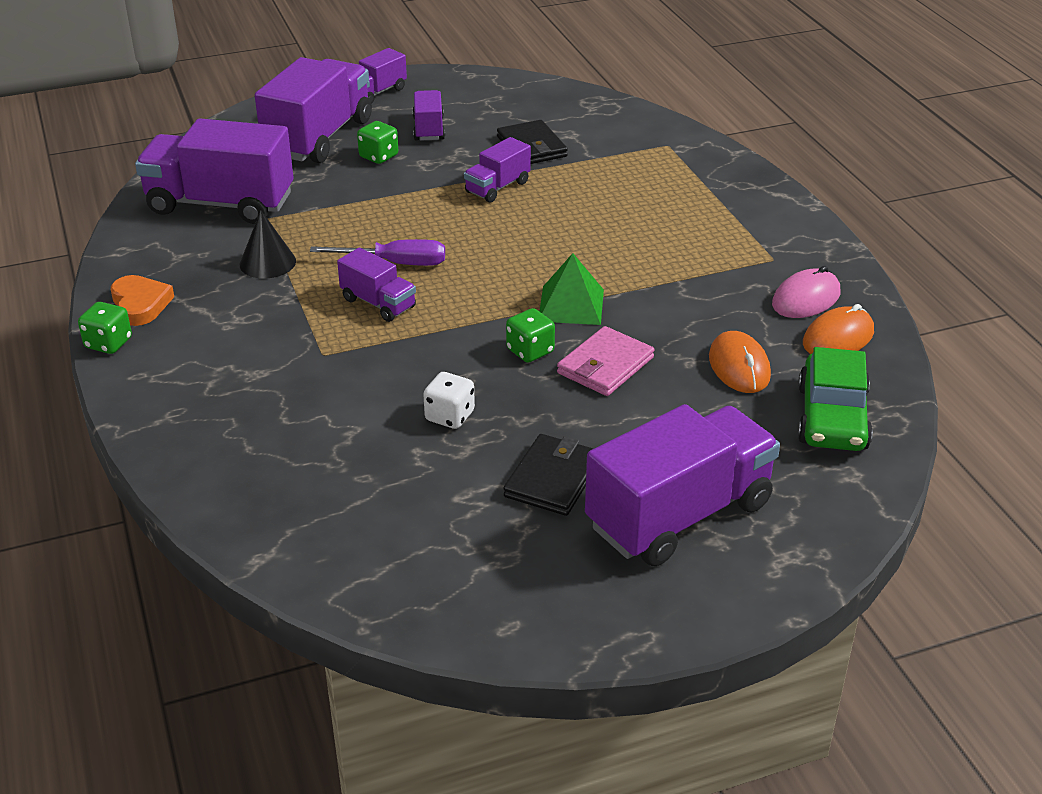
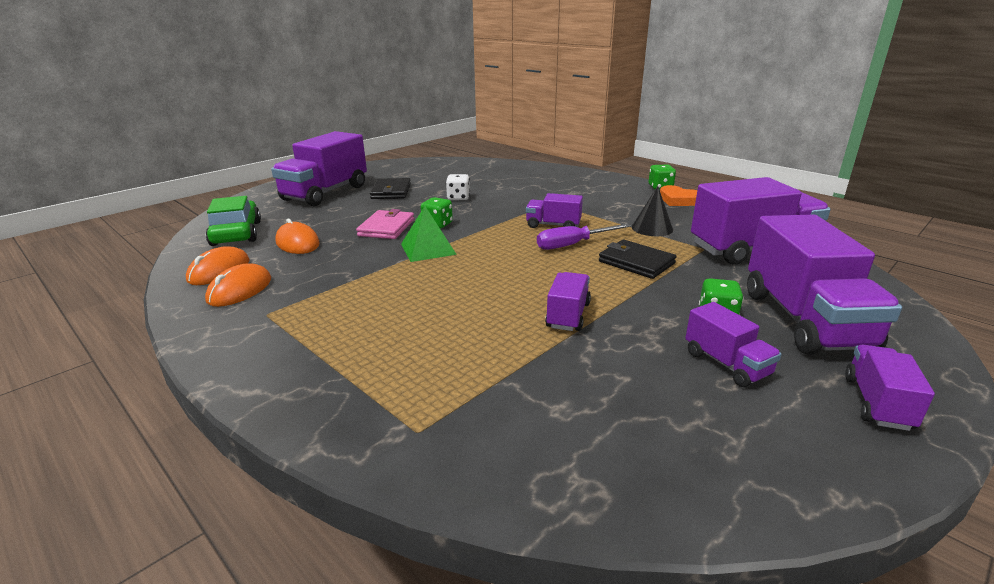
camera: 155 degrees right, 10 degrees down
black wallet [497,120,568,164] -> black wallet moved to [599,240,677,279]
pink mouse [772,266,841,318] -> orange mouse [205,264,271,307]

